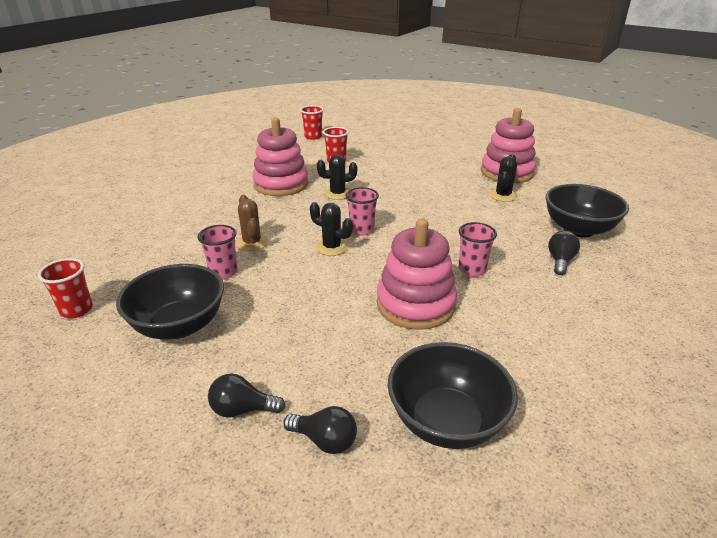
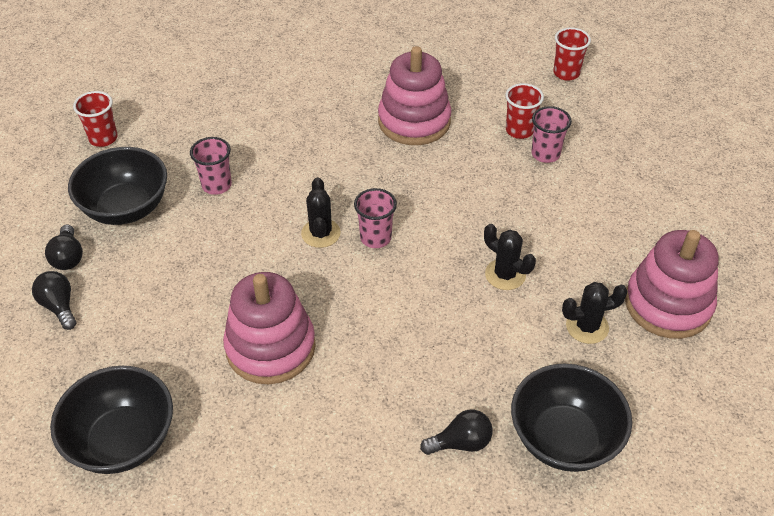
camera: 55 degrees right, 15 degrees up
brown cactus [236,195,268,251] -> none
black light bulb [283,406,357,454] -> black light bulb moved to [45,224,83,270]
black cactus [317,154,357,200] -> black cactus moved to [484,224,536,290]
pink cup [459,222,497,276] -> pink cup moved to [531,106,572,163]

